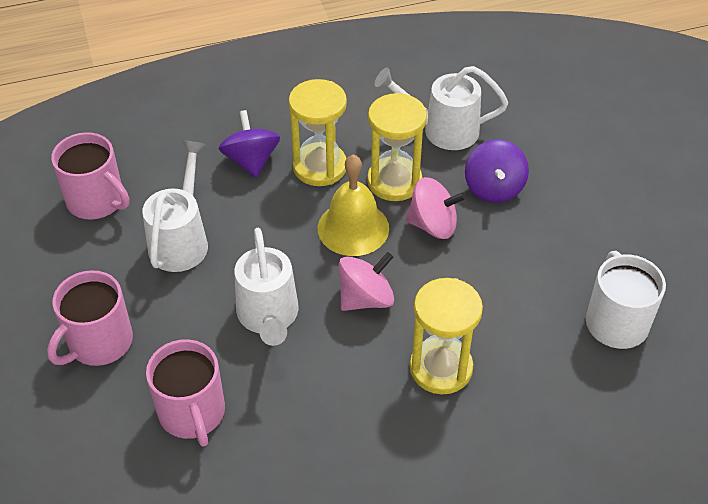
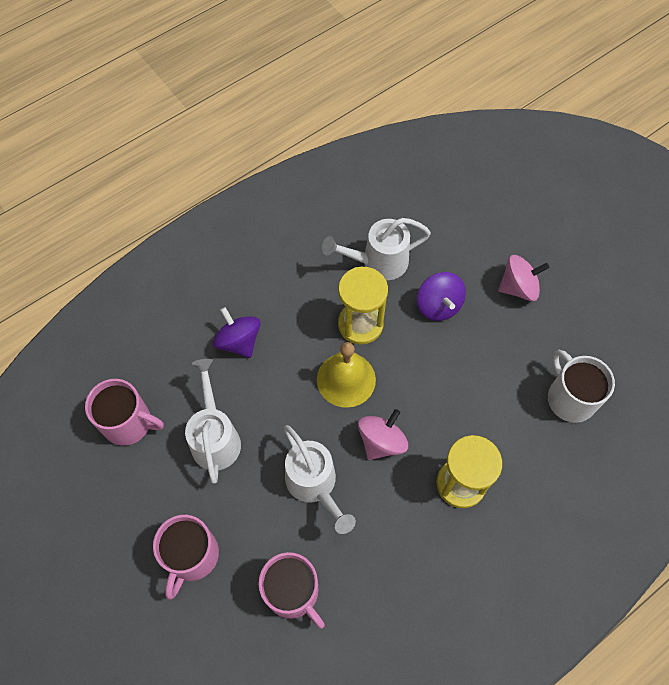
camera: 20 degrees left, 15 degrees up
yellow hourglass [289,79,347,186] -> none
pink spinning top [406,177,466,239] -> pink spinning top moved to [498,255,550,301]

